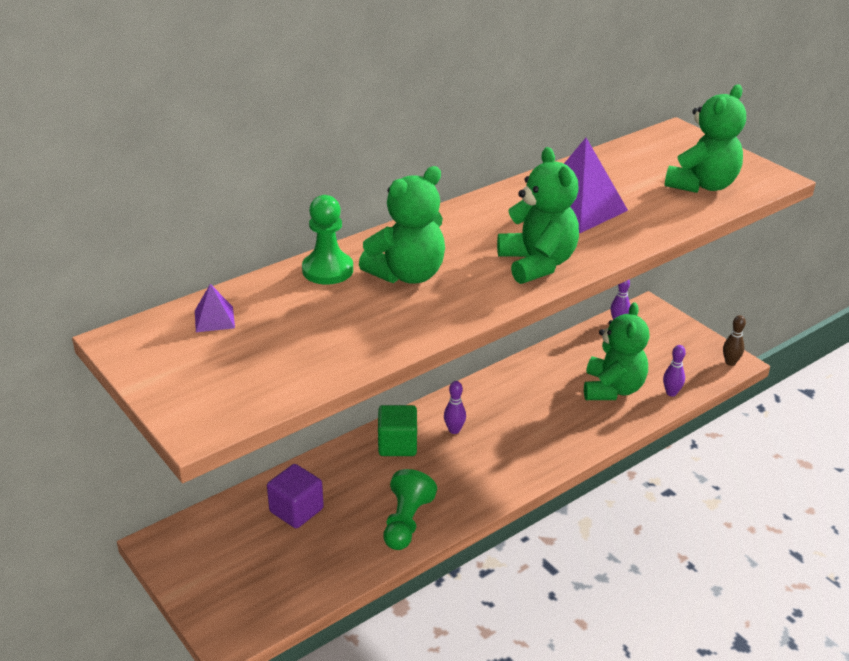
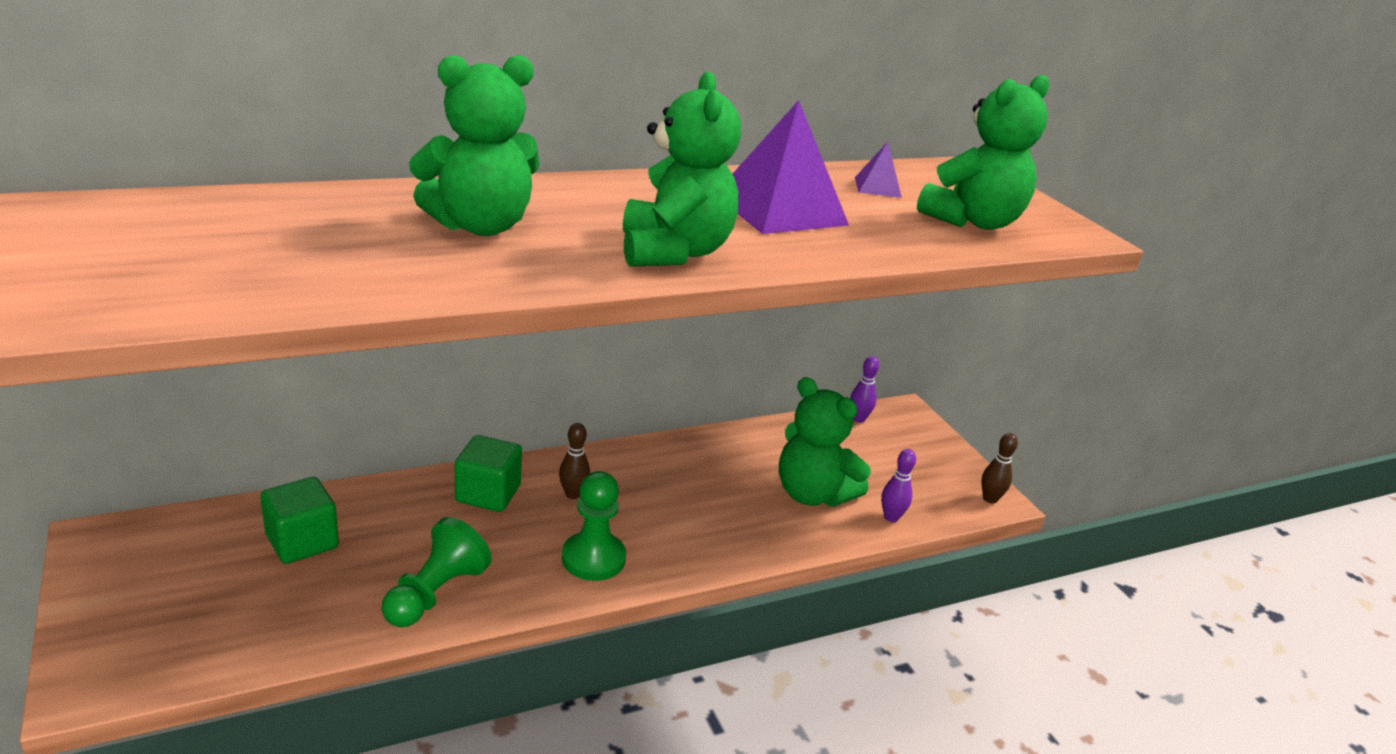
camera: 10 degrees right, 5 degrees down
purple pyramid [195,284,235,332] -> purple pyramid moved to [855,142,902,198]
purple cube [267,464,324,528] -> green cube [260,477,339,564]
green pawn [302,195,353,285] -> green pawn moved to [562,471,626,581]
purple bowling pin [444,381,466,434] -> brown bowling pin [559,423,590,499]
green teddy bear [584,302,650,400] -> green teddy bear turned 105 degrees clockwise [779,377,871,507]

